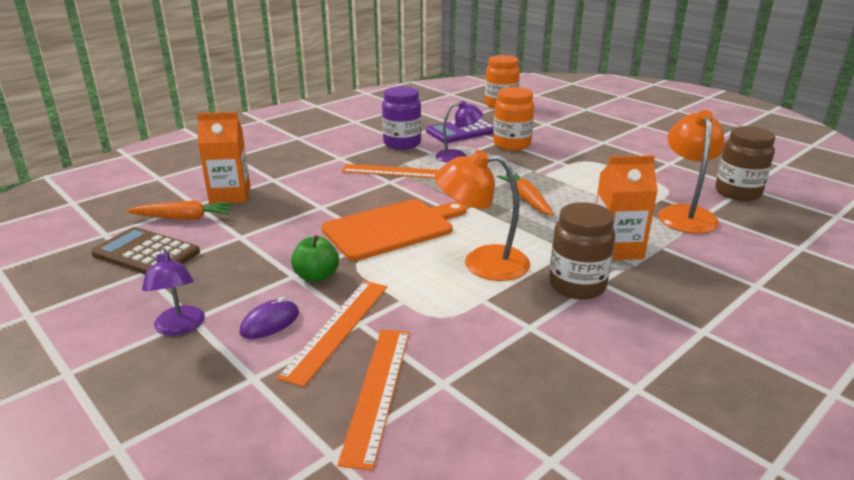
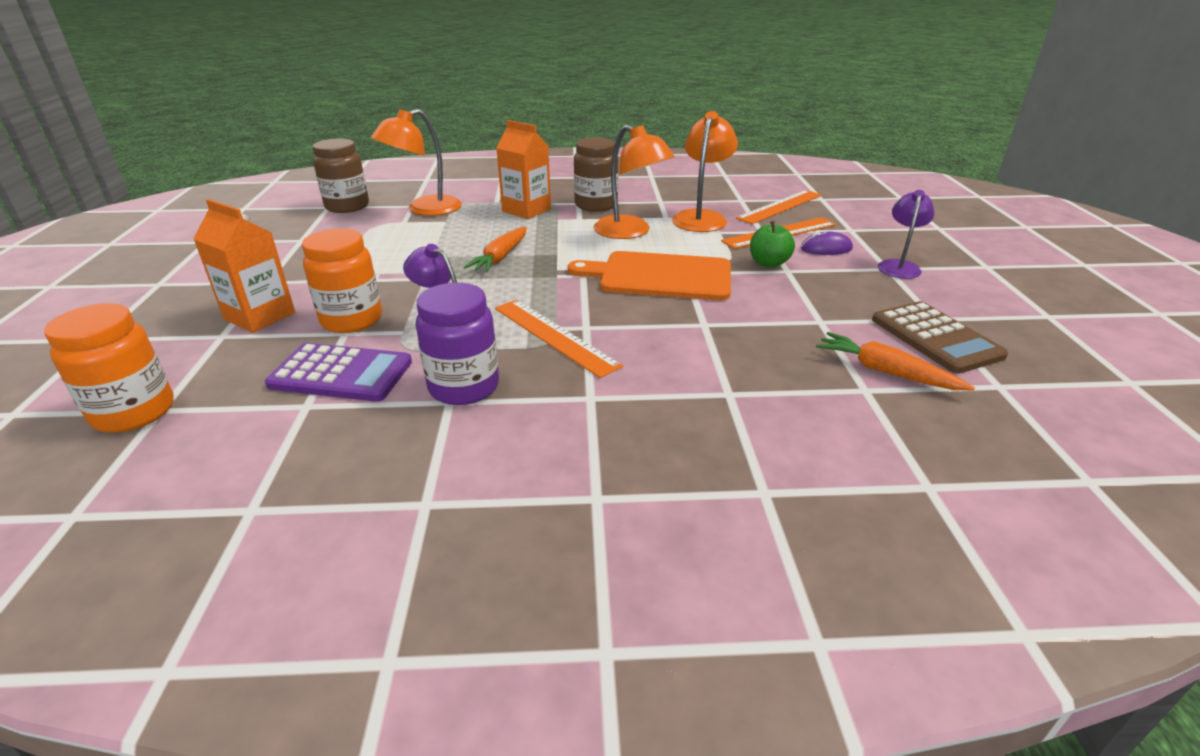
camera: 140 degrees left, 5 degrees up
orange carton [197,112,251,204] -> orange carton moved to [193,199,295,333]
none -> orange lamp [672,111,738,232]

